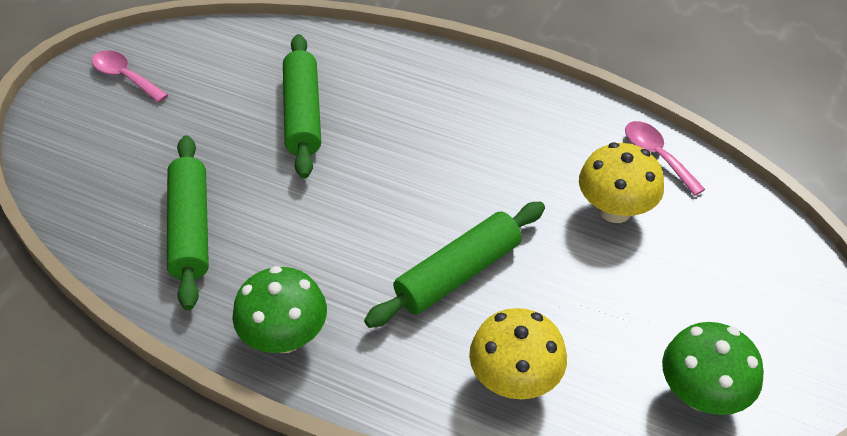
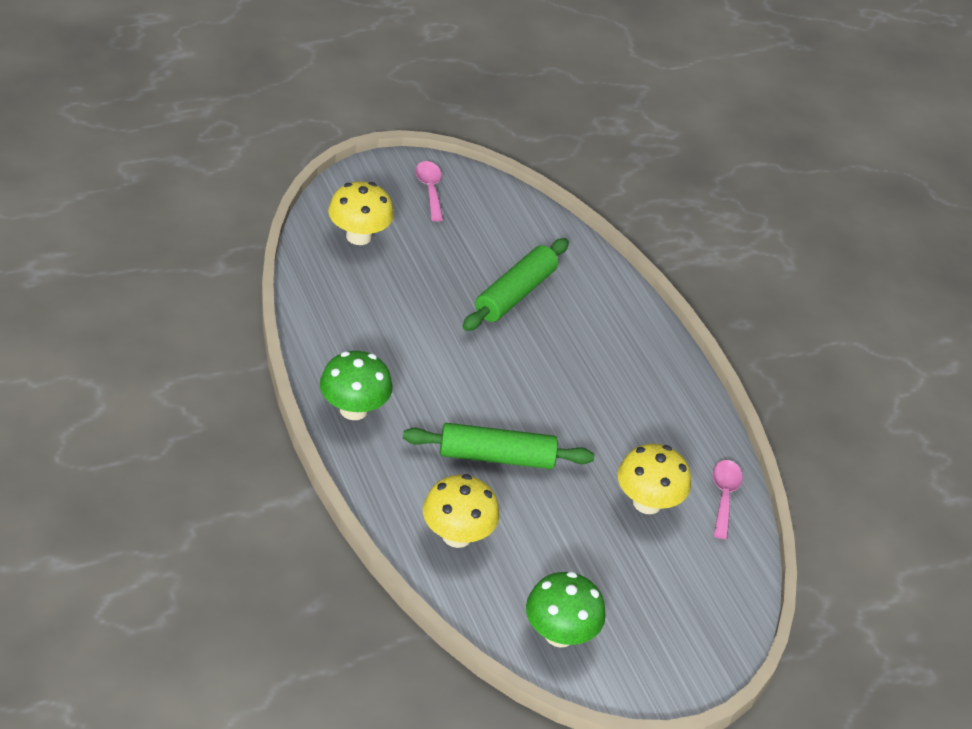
camera: 35 degrees right, 5 degrees down
green rolling pin [167,135,209,310] -> none
none -> yellow mushroom [328,181,394,245]

